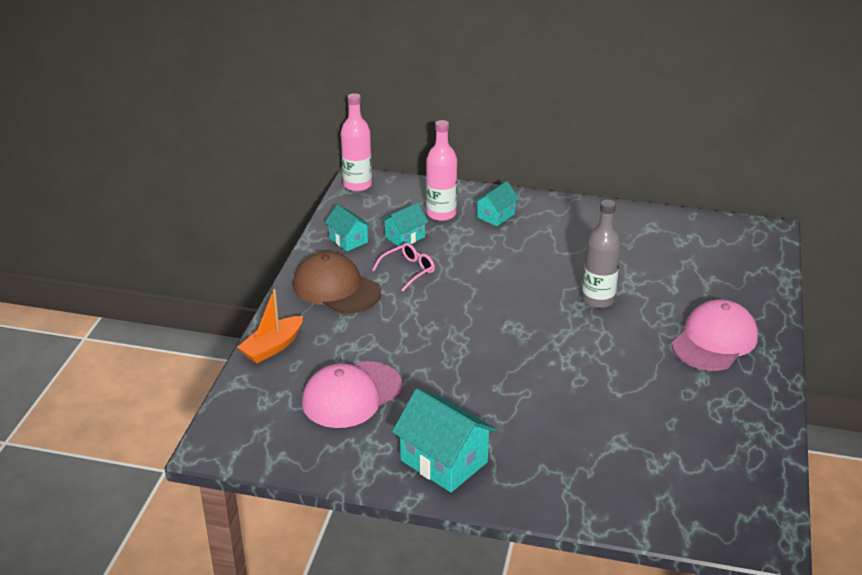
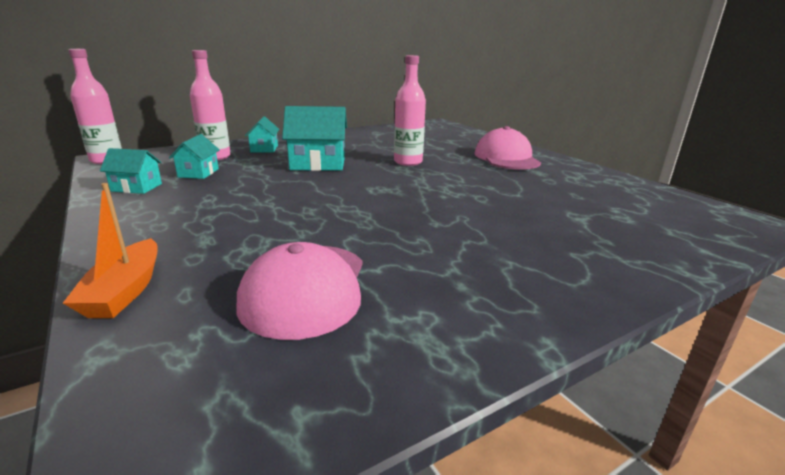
camera: 45 degrees left, 10 degrees down
brown cap [293,251,381,314] -> none
pink glasses [372,243,435,291] -> none
turquoise house [392,389,497,492] -> turquoise house moved to [282,106,347,171]
grey bottle [582,200,621,308] -> pink bottle [394,55,426,166]

